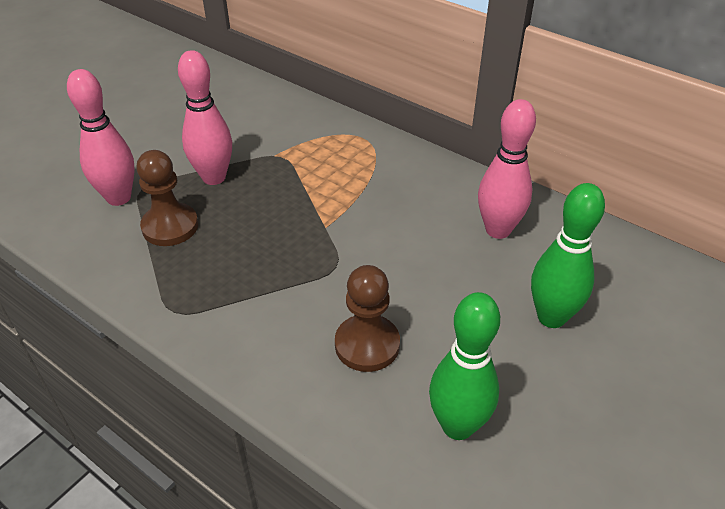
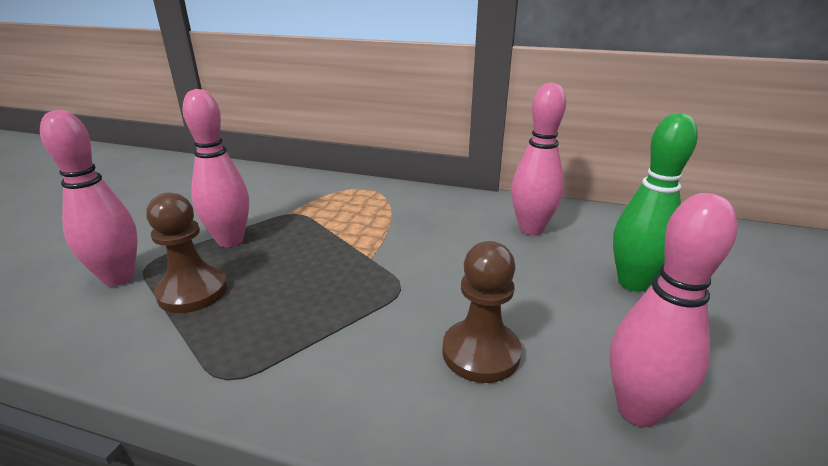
camera: 20 degrees left, 15 degrees down
green bowling pin [429,292,500,440] -> pink bowling pin [610,193,737,427]

